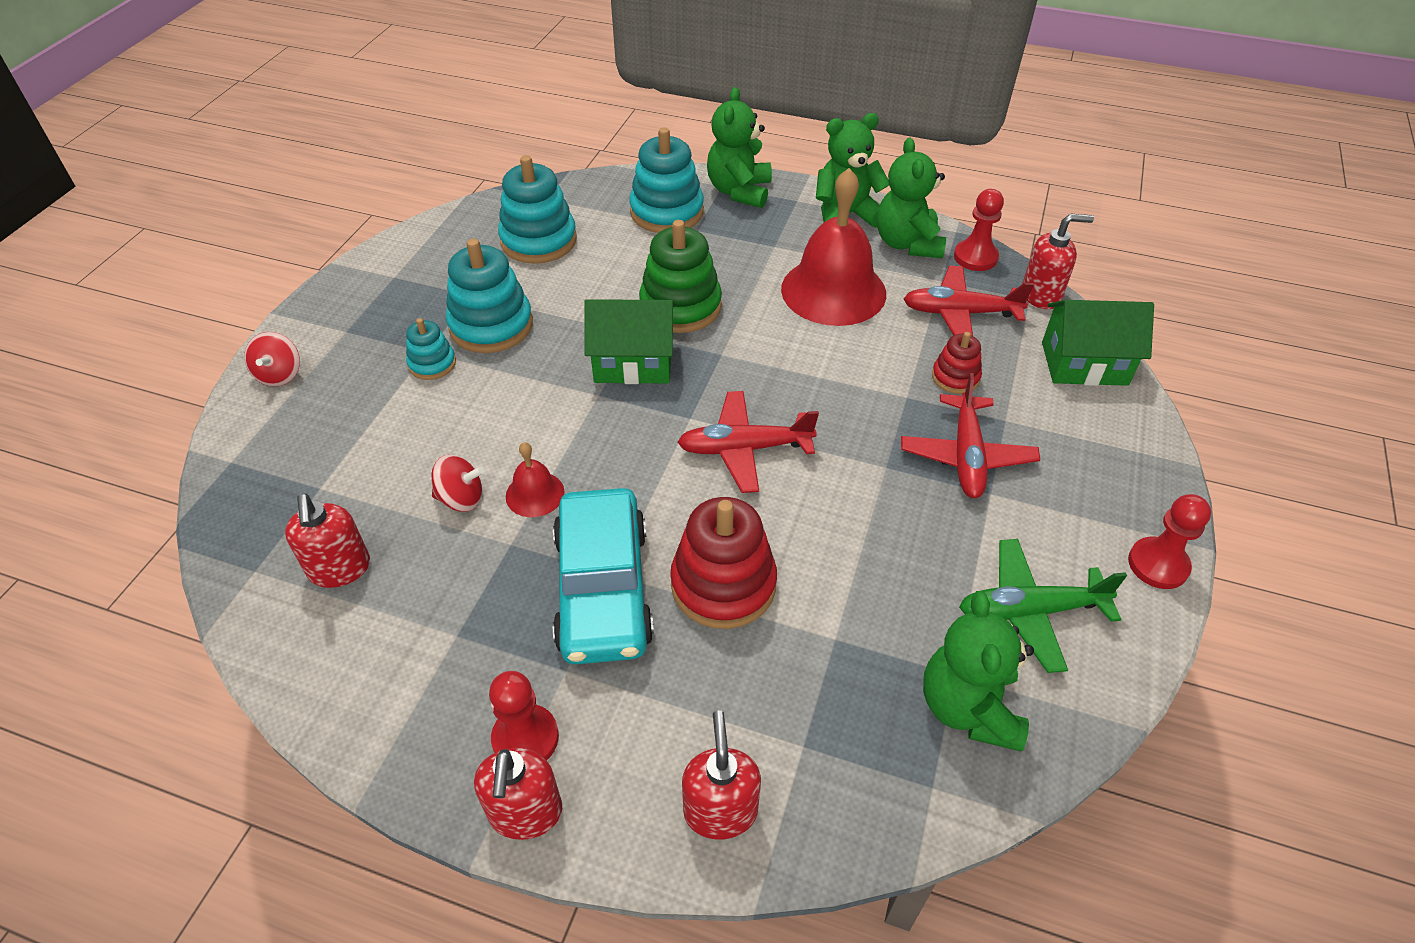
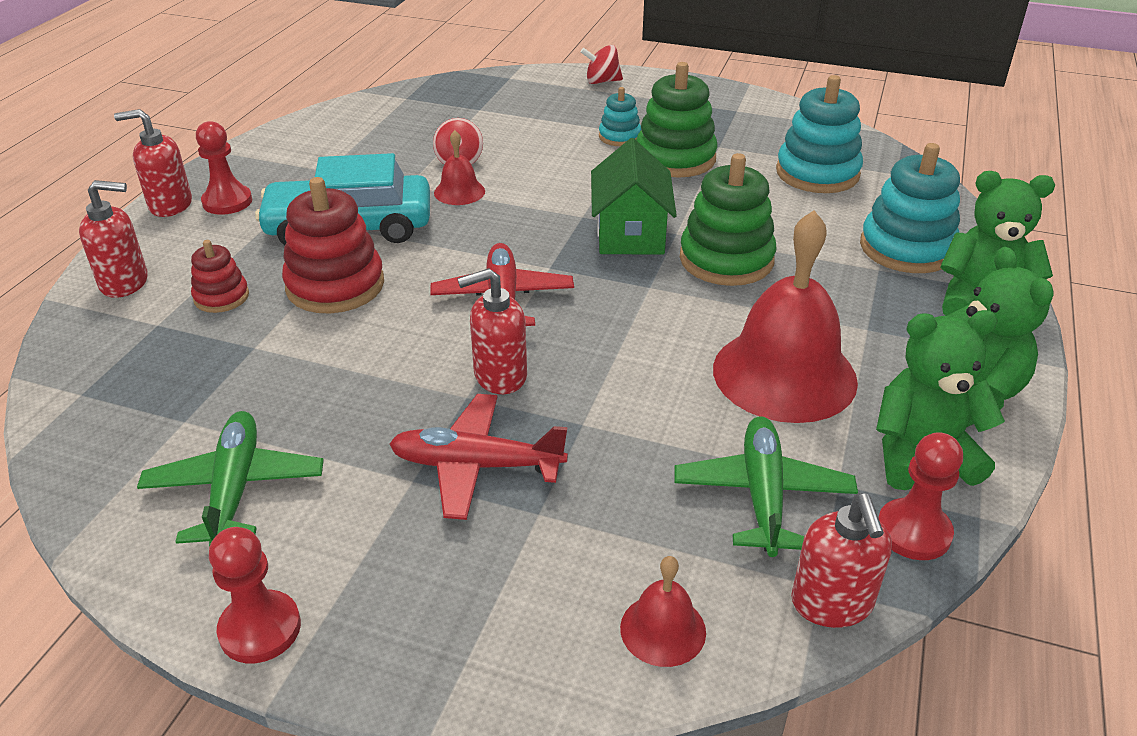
camera: 90 degrees right, 10 degrees down
red soap dispenser [285,494,370,588] -> red soap dispenser moved to [457,268,527,394]
turquoise stacking toy [446,239,533,353] -> green stacking toy [636,62,717,177]
red plane [904,266,1034,336] -> green plane [675,416,858,557]
green teddy bear [923,591,1034,751] -> none
red stacking toy [932,332,982,394] -> red stacking toy moved to [191,240,249,313]
green house [1042,300,1154,386] -> red bell [620,556,706,667]

